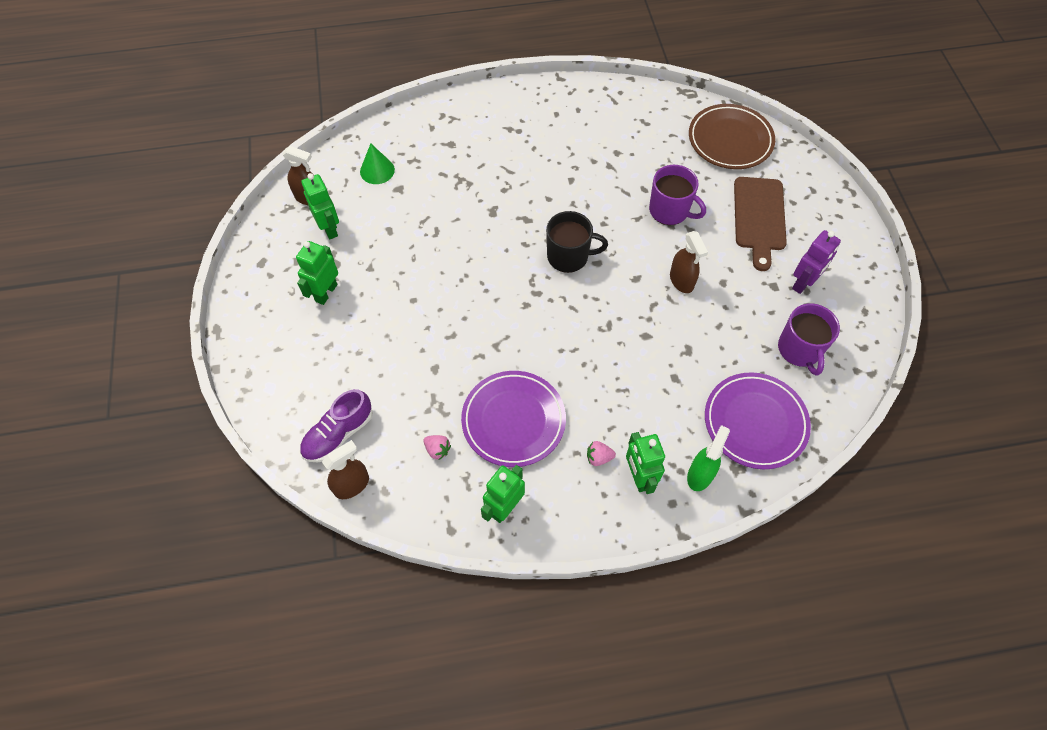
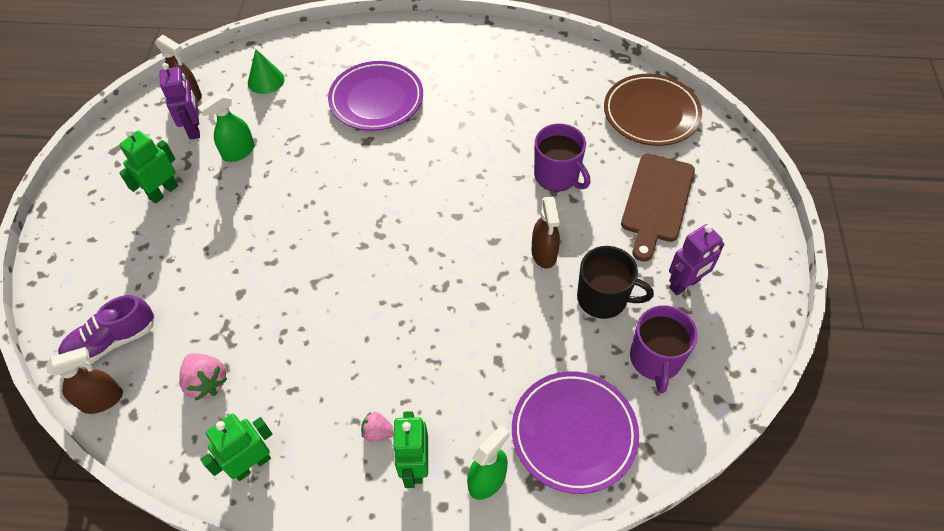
camera: 15 degrees right, 5 degrees down
green robot [301,173,339,239] -> purple robot [159,63,200,140]
pink strawberry [424,435,451,460] -> pink strawberry [179,353,228,401], size x1.59
purple plate [461,371,566,467] -> purple plate moved to [328,61,423,131]
black mug [546,211,608,273] -> black mug moved to [577,246,654,319]
none -> green spray bottle [198,93,255,162]

